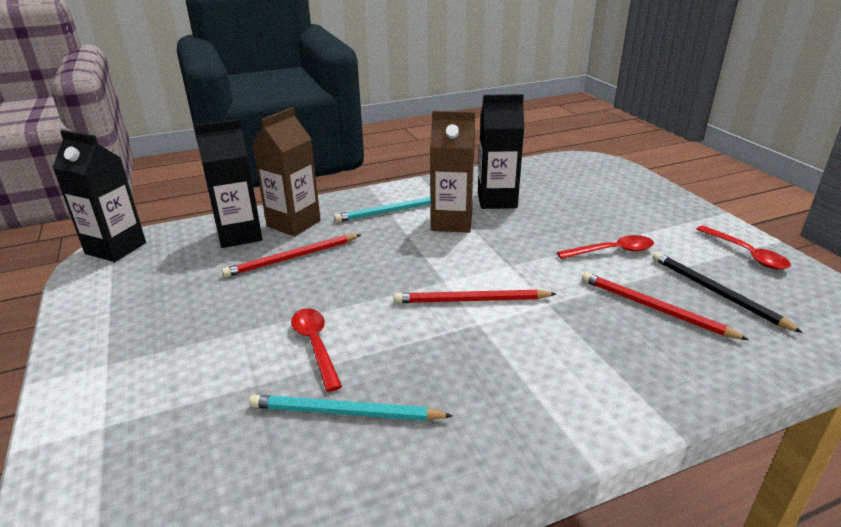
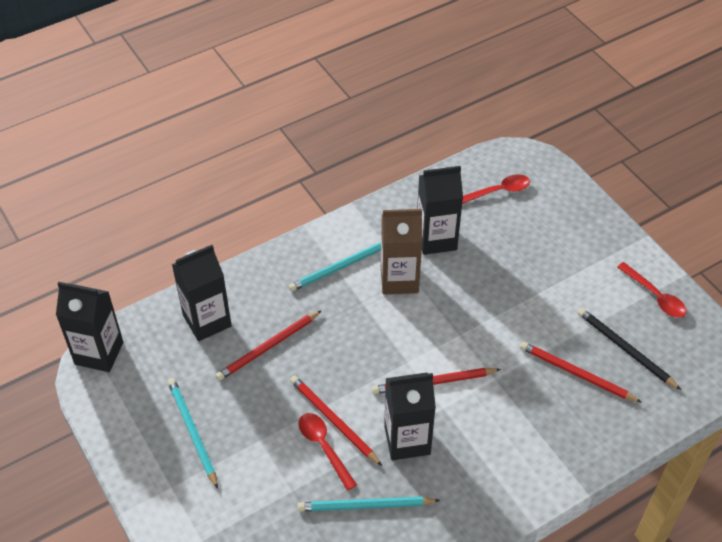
camera: 10 degrees left, 20 degrees up
brown carton [252,107,321,236] -> none
red spoon [557,235,654,259] -> red spoon moved to [462,174,530,204]
none -> turquoise pencil [168,378,218,489]
none -> red pencil [290,376,382,466]
none -> black carton [384,372,436,460]

